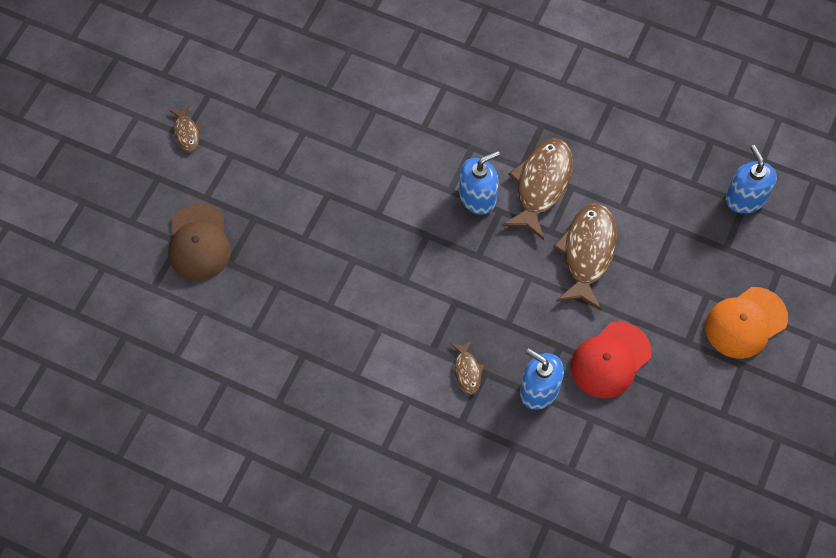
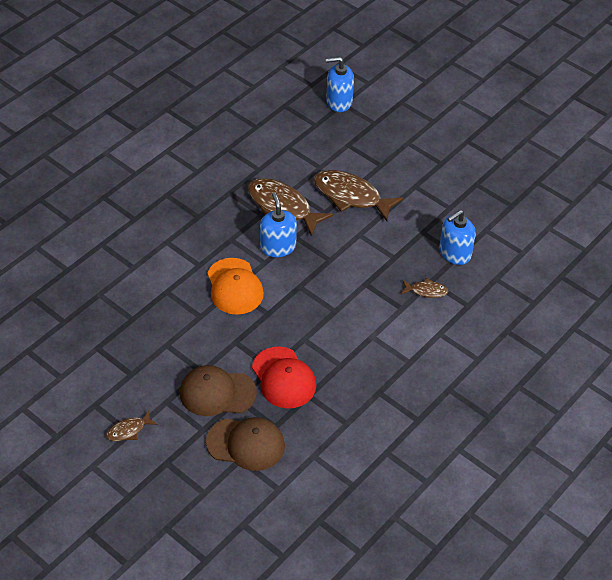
camera: 75 degrees left, 15 degrees down
brown fish [170,105,202,152] -> brown fish turned 150 degrees clockwise [106,410,157,441]
red cap [571,321,652,398] -> red cap moved to [252,347,316,409]
orange cap [705,287,788,359] -> orange cap moved to [207,258,264,315]
none -> brown cap [180,365,257,416]

